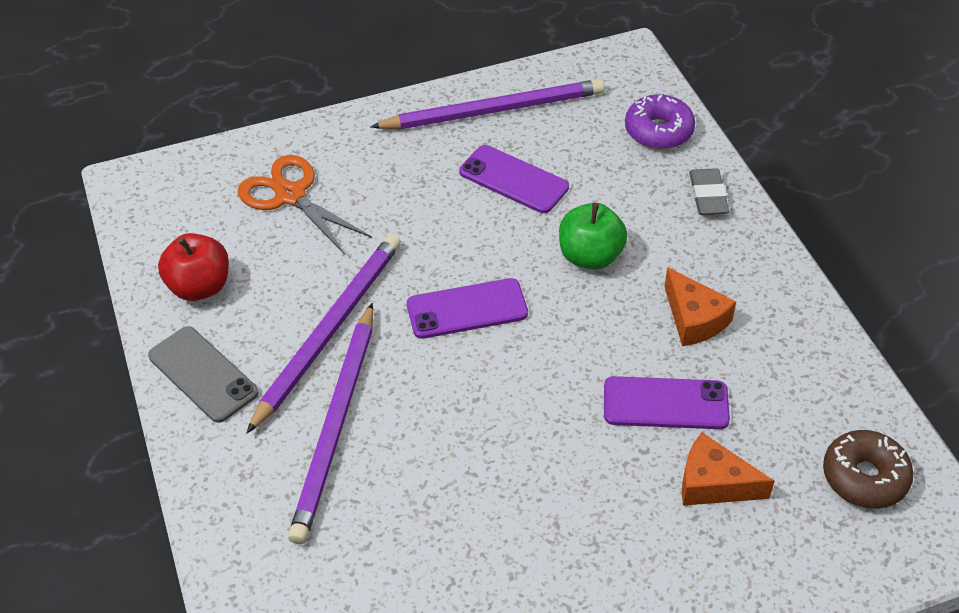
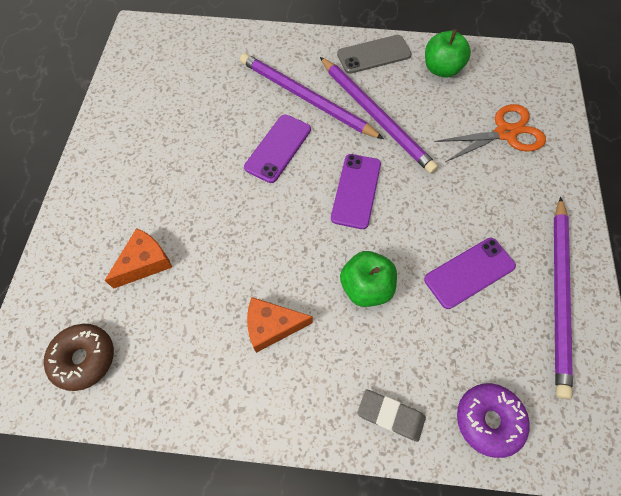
camera: 115 degrees right, 15 degrees up
red apple [158,233,229,301] -> green apple [425,29,471,78]
purple phone [604,376,730,429] -> purple phone moved to [244,114,311,183]

